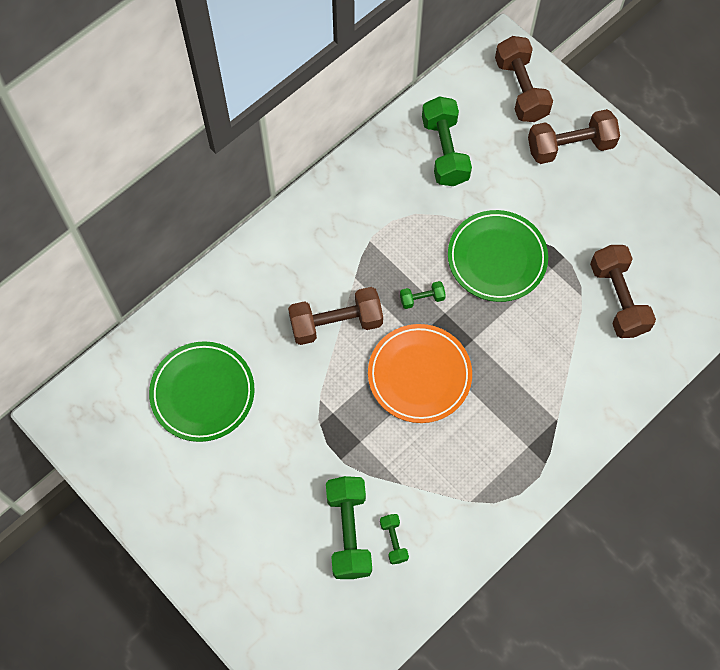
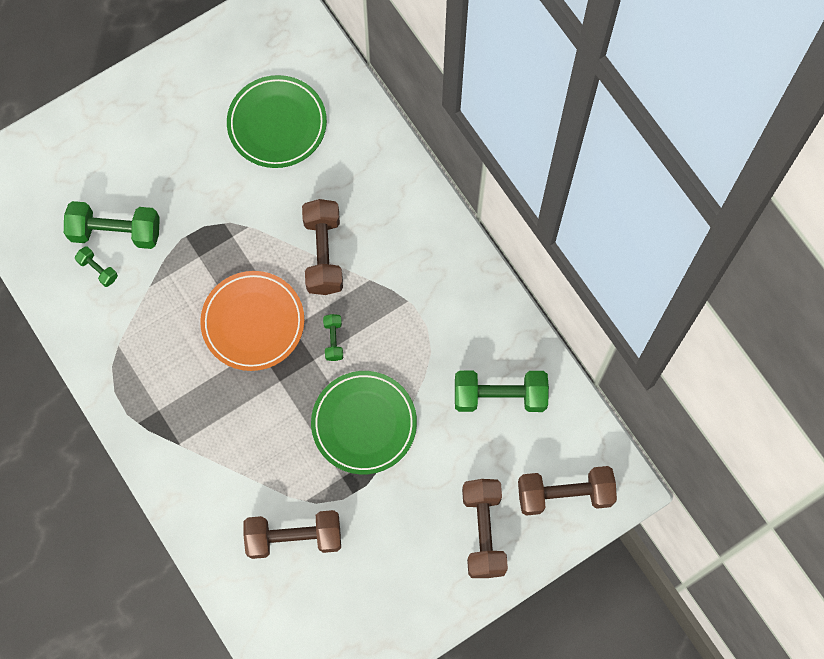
camera: 100 degrees right, 5 degrees up
green dumbbell [380,514,409,564] -> green dumbbell turned 45 degrees clockwise [75,246,118,287]

